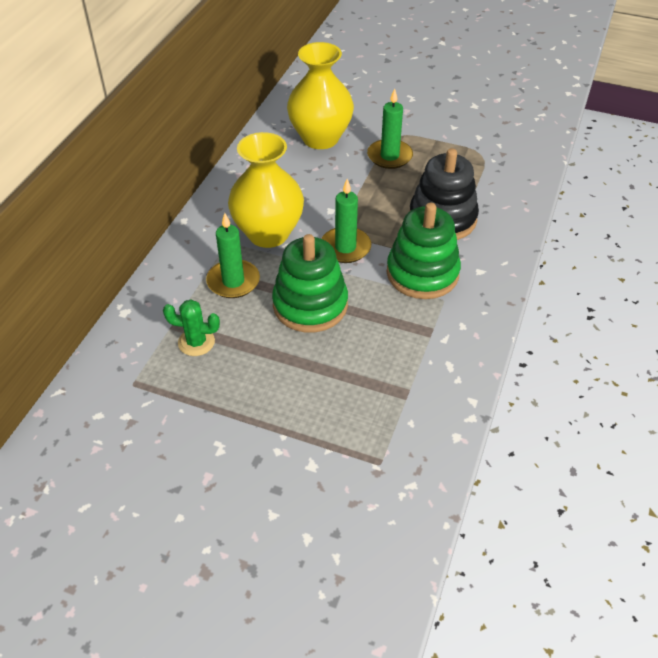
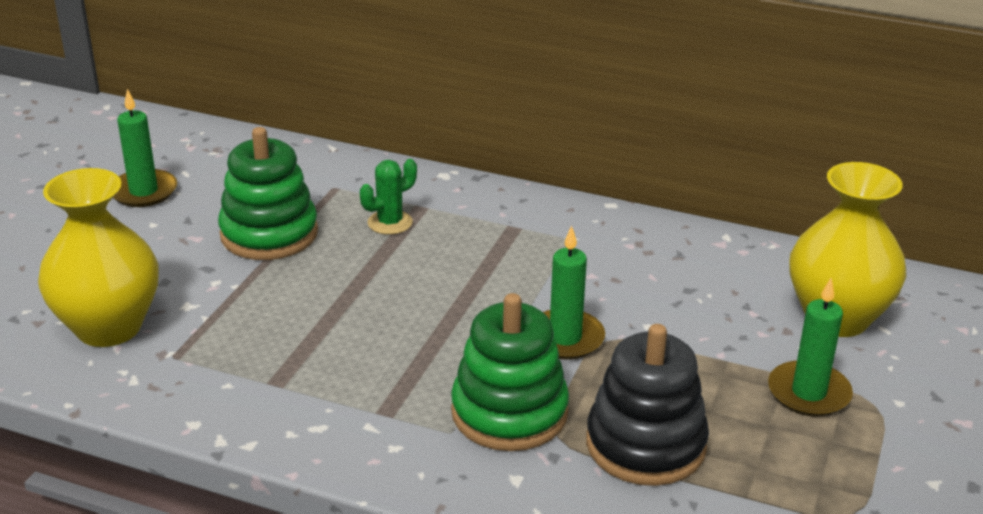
camera: 90 degrees right, 15 degrees down
green cactus [163,299,220,356] -> green cactus turned 45 degrees clockwise [360,159,417,235]
green candle [206,213,260,298] -> green candle moved to [113,89,177,207]
yellow vase [228,132,304,248] -> yellow vase moved to [38,168,159,347]
green stacking toy [272,234,348,333] -> green stacking toy moved to [218,127,318,260]

